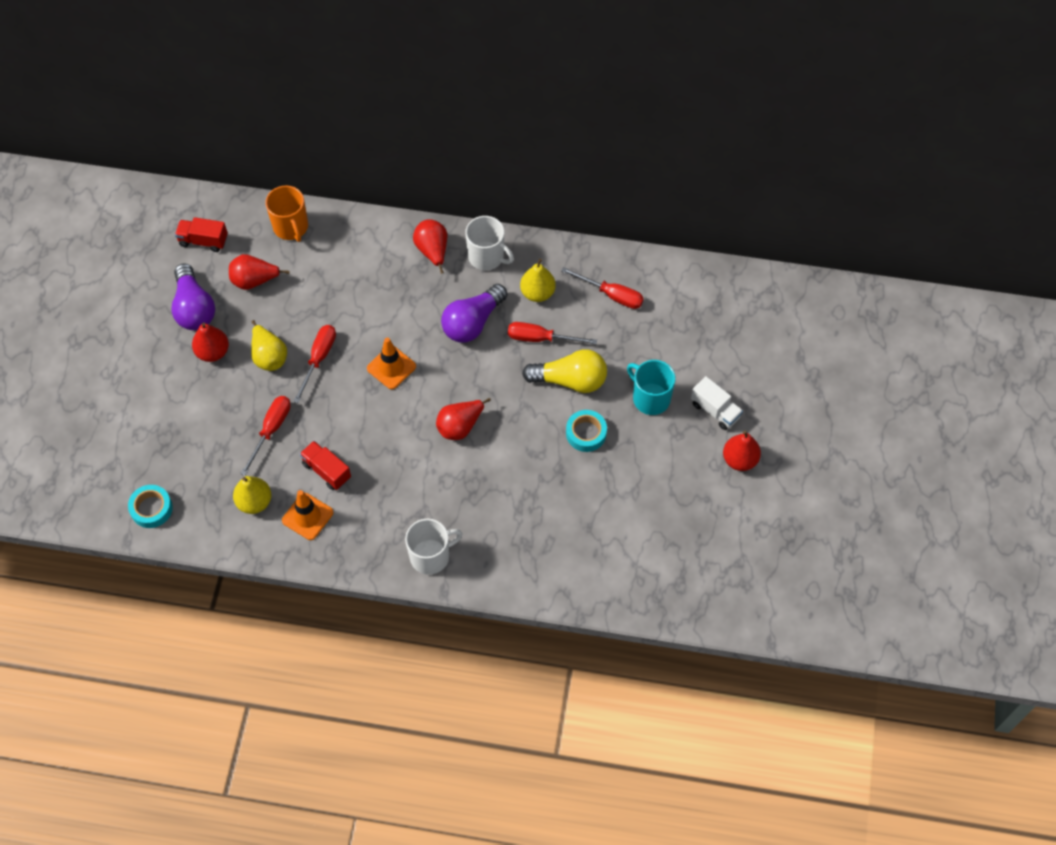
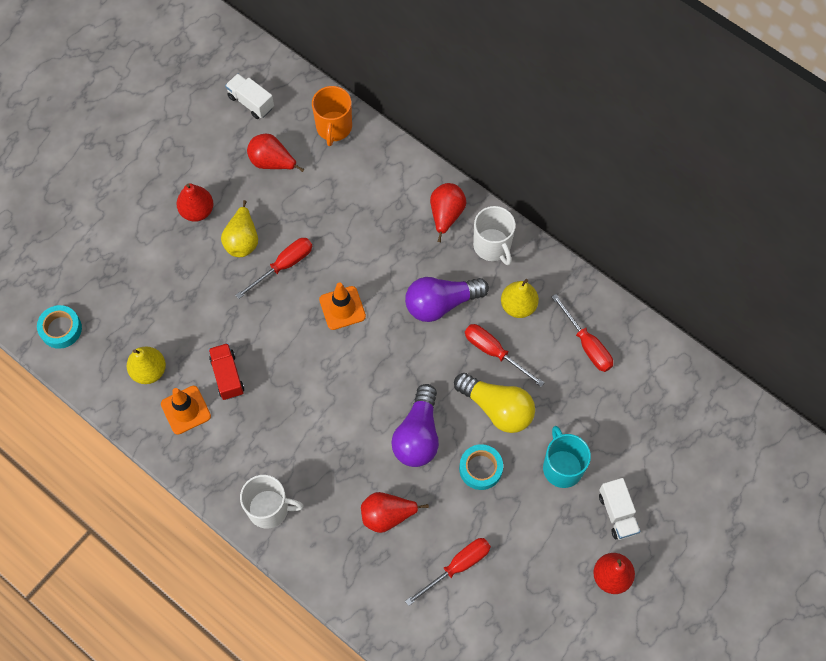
camera: 30 degrees right, 5 degrees up
purple light bulb [171,263,215,330] -> purple light bulb moved to [391,384,439,467]
red truck [175,217,228,252] -> white truck [225,74,274,119]
red screwdriver [240,396,291,476] -> red screwdriver moved to [405,538,491,606]
red pear [436,398,491,440] -> red pear moved to [361,492,429,533]

